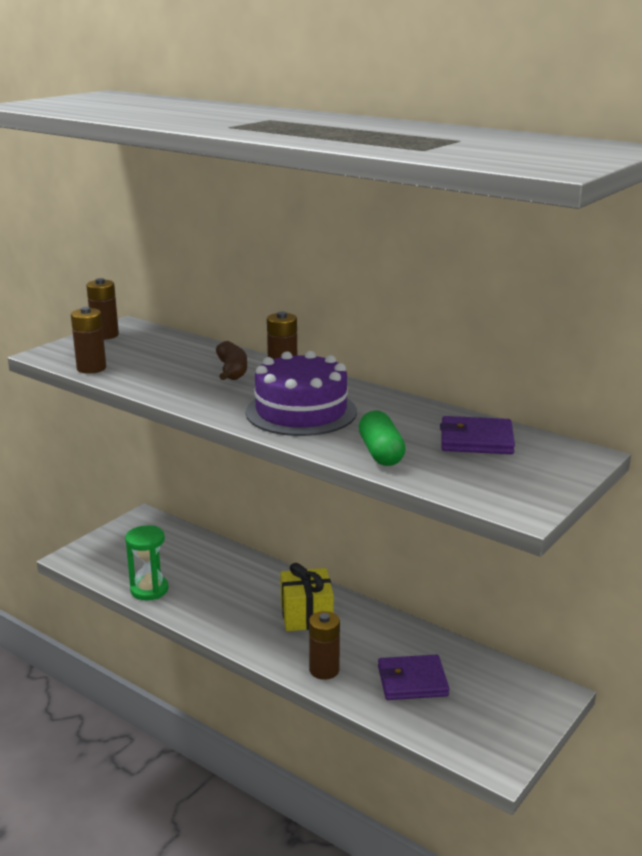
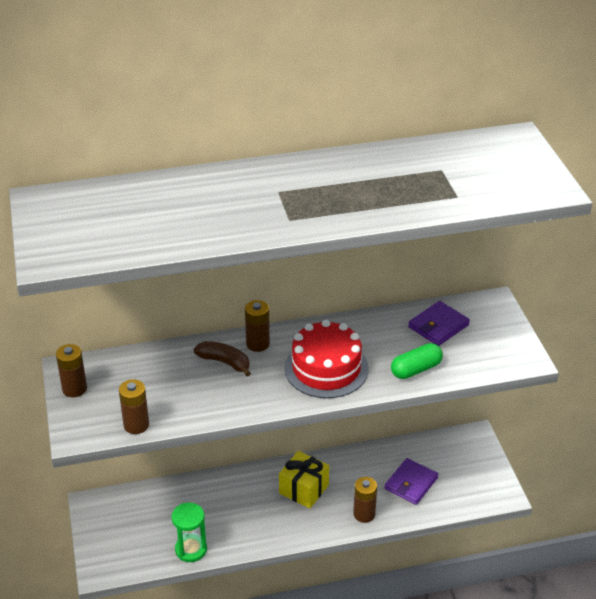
camera: 50 degrees left, 15 degrees up
purple cake [246,351,357,436] -> red cake [285,320,369,398]
green capsule [359,410,406,466] -> green capsule turned 60 degrees counterclockwise [391,343,443,379]

